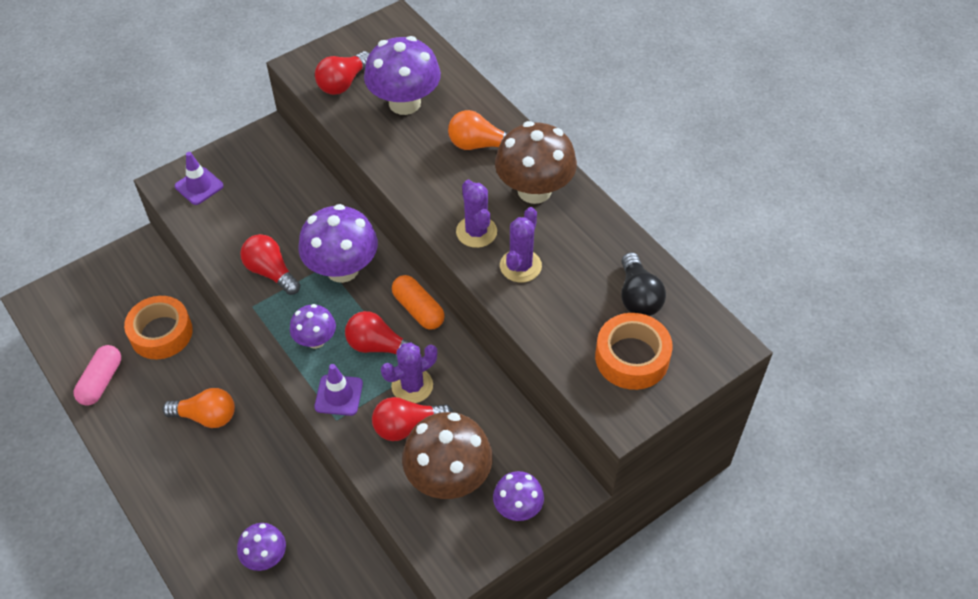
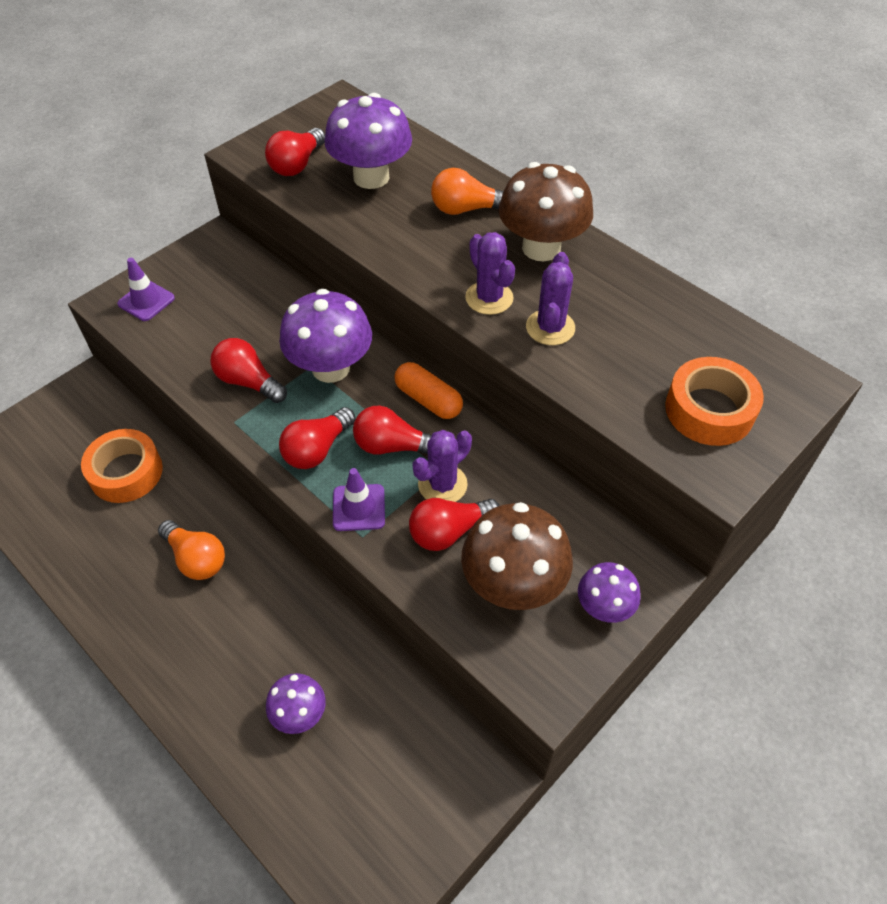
camera: 10 degrees left, 0 degrees up
pink capsule [74,345,121,406] -> none
orange light bulb [162,388,235,428] -> orange light bulb turned 45 degrees clockwise [158,520,225,580]
purple mushroom [290,304,336,349] -> red light bulb [279,407,355,469]
black light bulb [621,252,666,316] -> none

